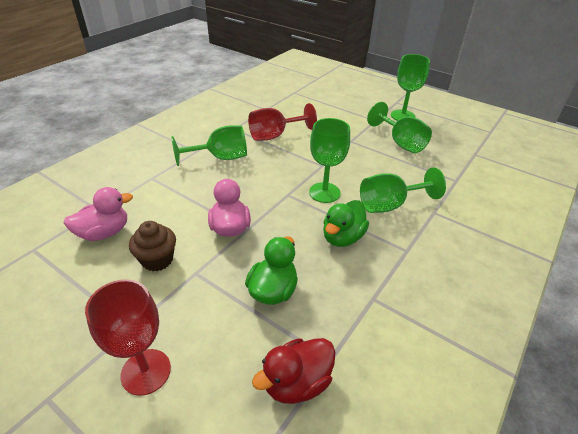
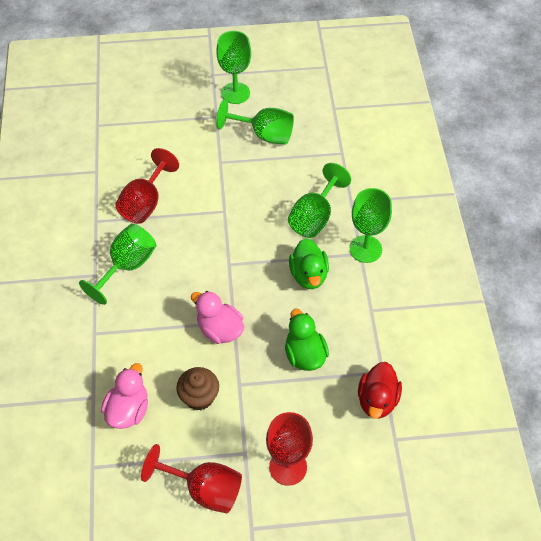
camera: 40 degrees left, 15 degrees up
green goblet [309,118,350,203] -> green goblet moved to [350,188,392,263]
none -> red goblet [141,444,242,513]

